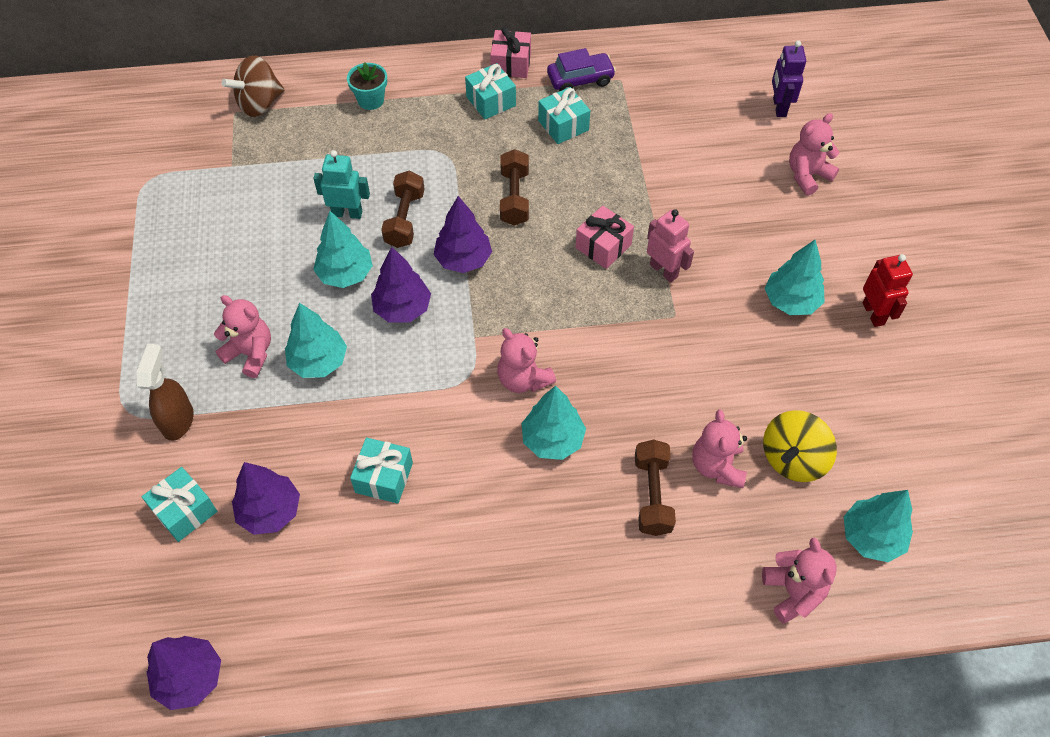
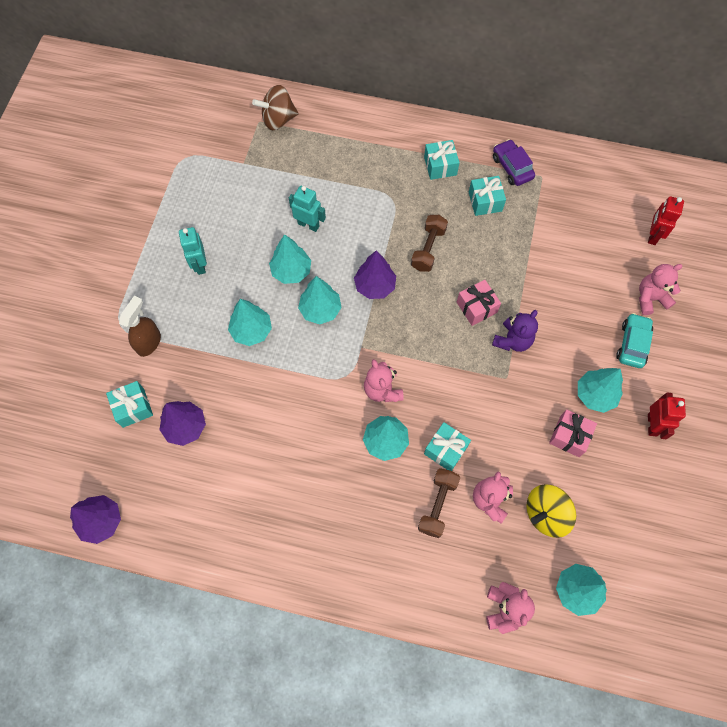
camera: 20 degrees right, 10 degrees up
pink teddy bear [214,295,271,378] -> none
turquoise flower pot [347,63,387,110] -> none
turquoise gift [350,437,413,504] -> turquoise gift moved to [424,422,471,471]
purple tree [371,247,431,323] -> turquoise tree [298,276,342,324]
brown dumbbell [381,171,425,248] -> none
pink gift [490,27,531,78] -> pink gift moved to [549,409,597,457]
purple car [547,48,616,91] -> purple car turned 120 degrees counterclockwise [493,139,535,186]
pink robot [647,209,694,282] -> purple teddy bear [492,310,538,352]
purple robot [772,40,806,117] -> red robot [648,196,684,245]
none -> turquoise robot [179,227,207,275]
none -> turquoise car [616,313,653,368]

